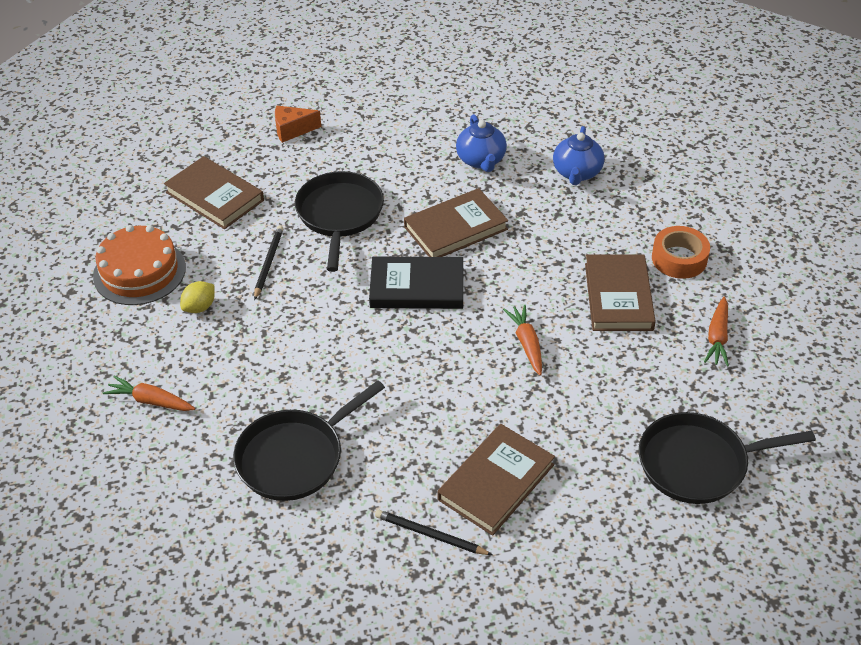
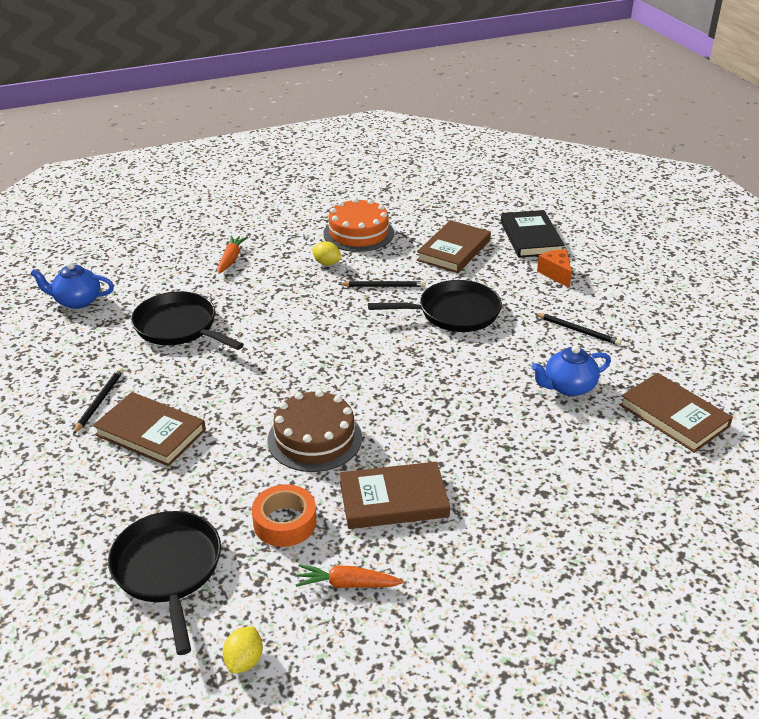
camera: 80 degrees right, 10 degrees down
black book [369,257,463,309] -> black book moved to [501,210,565,258]
brown book [404,188,508,257] -> brown book moved to [620,373,733,453]
orange carrot [503,304,542,376] -> brown cake [267,390,362,472]
blue teapot [553,126,604,185] -> blue teapot moved to [30,262,114,309]
orange tape [652,226,710,279] -> orange tape moved to [252,484,317,547]
none -> yellow lemon [223,626,263,674]
none -> black pencil [534,313,621,346]

